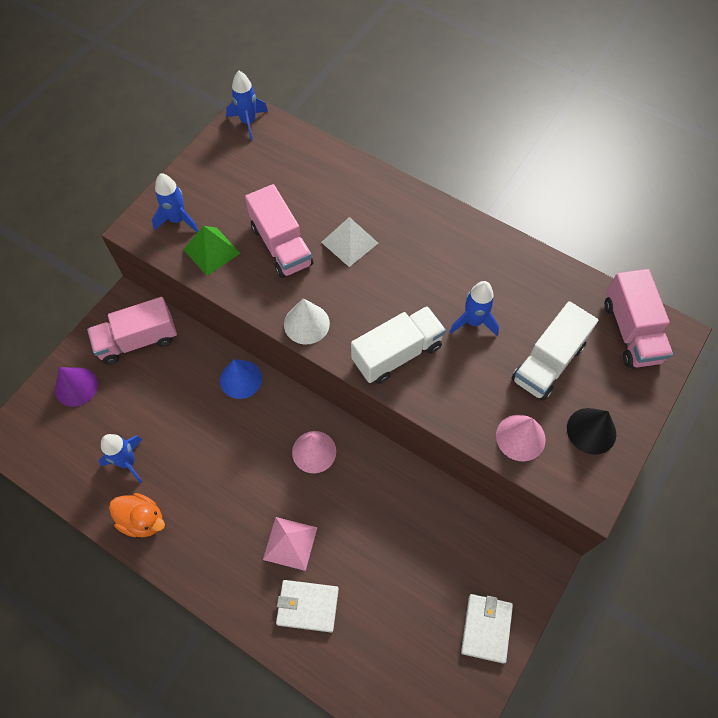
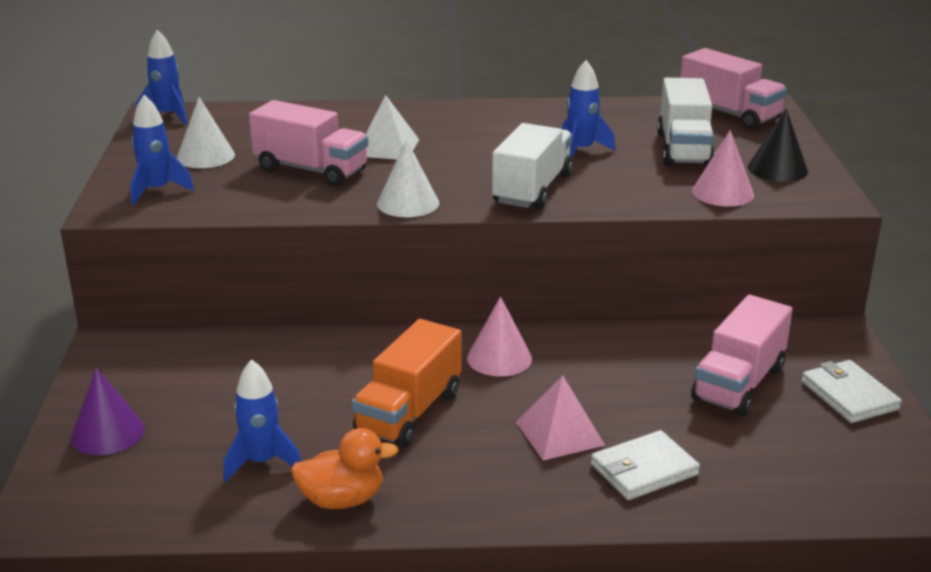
camera: 35 degrees left, 35 degrees down
pink truck [87,297,177,365] -> pink truck moved to [691,295,793,416]
green pyramid [183,226,241,276] -> none
blue cone [220,359,262,399] -> none
none -> white cone [177,97,235,168]
none -> orange truck [352,319,462,447]

